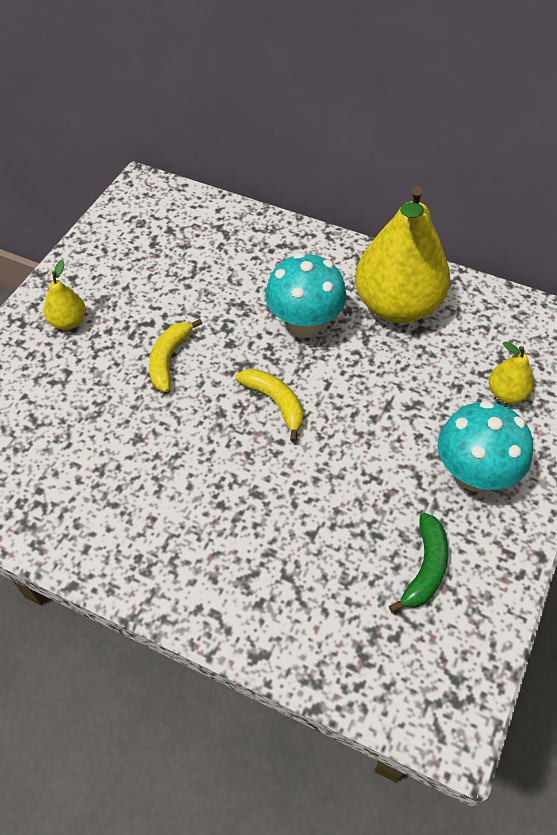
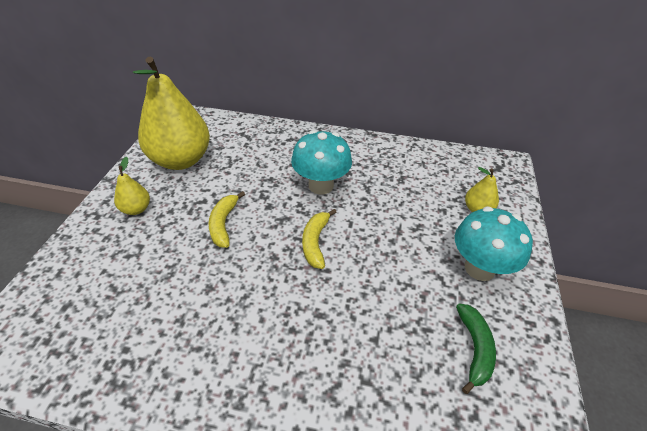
camera: 15 degrees left, 10 degrees down
yellow banana [235,369,303,442] -> yellow banana turned 120 degrees counterclockwise [302,209,336,269]
yellow pear [355,186,450,323] -> yellow pear moved to [133,57,210,170]

